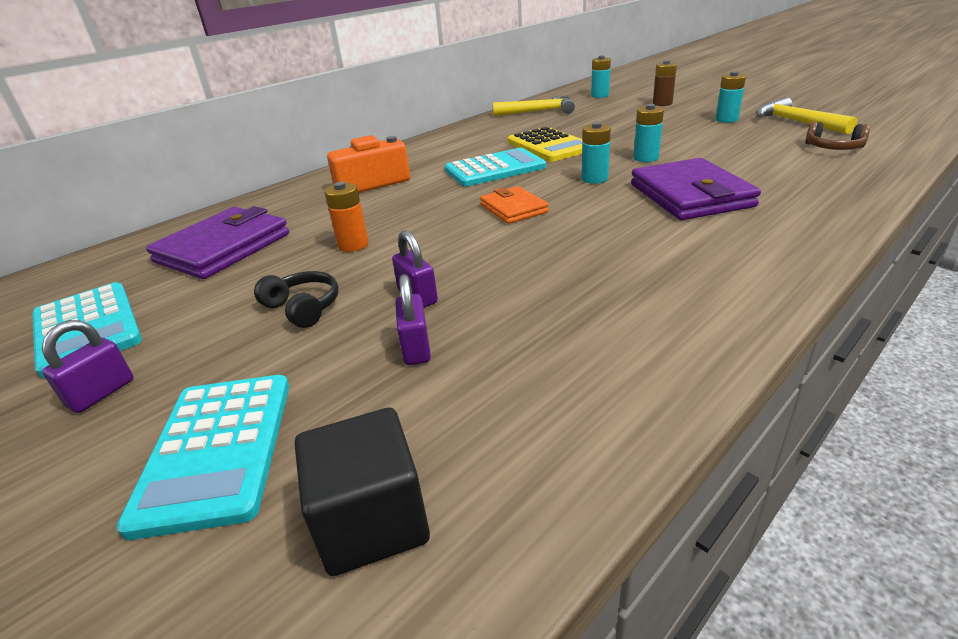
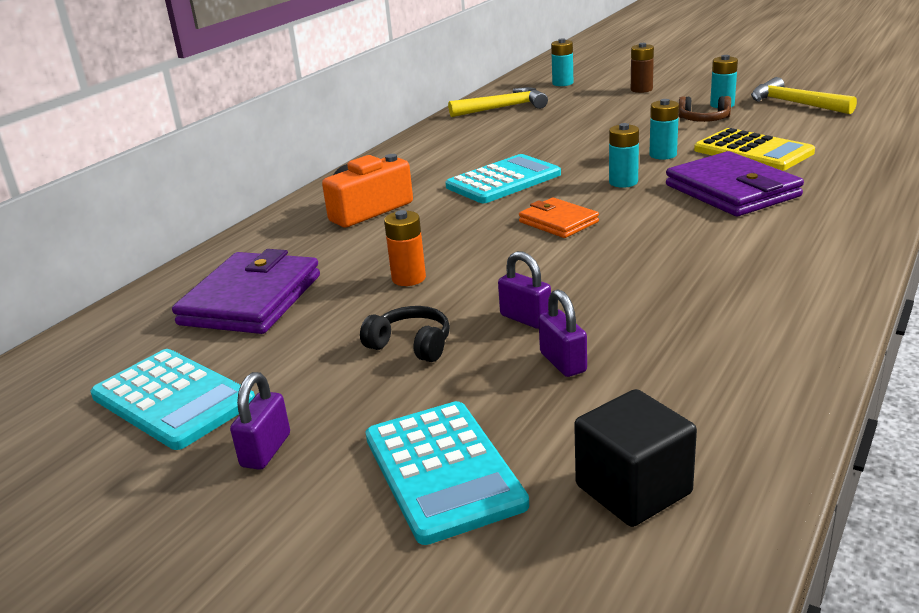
camera: 15 degrees left, 5 degrees down
yellow calculator [508,127,583,162] -> yellow calculator moved to [694,128,815,171]
brown headphones [805,122,870,150] -> brown headphones moved to [679,96,731,122]

